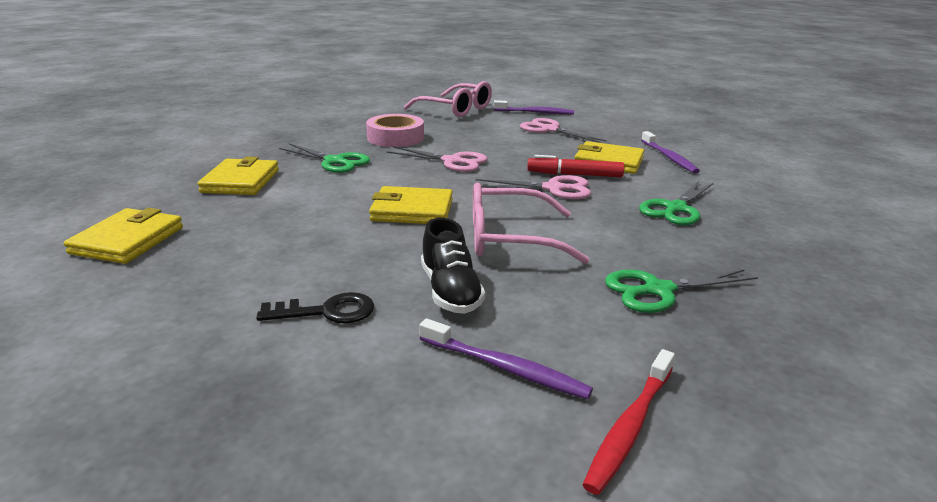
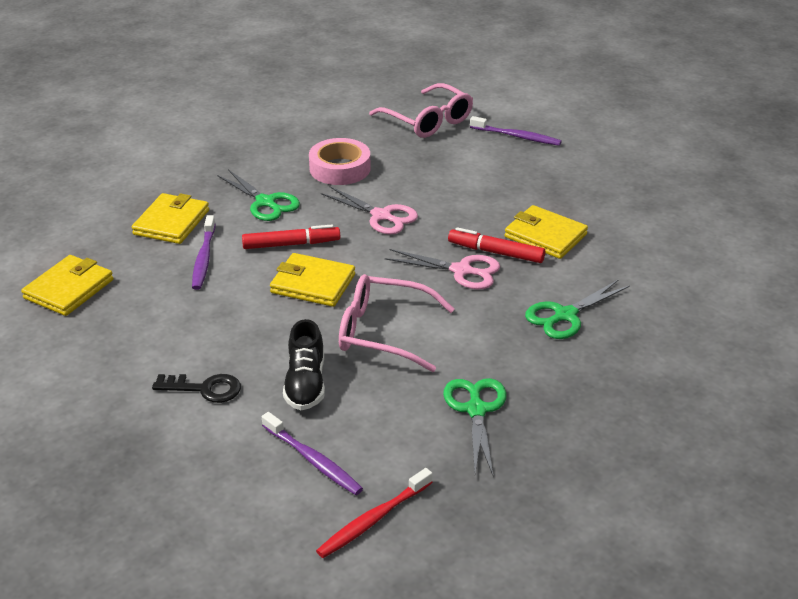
camera: 15 degrees right, 10 degrees up
pink scissors [520,118,607,143] -> none
green scissors [605,269,758,313] -> green scissors turned 90 degrees clockwise [443,378,507,475]
purple toothbrush [641,131,700,174] -> purple toothbrush moved to [192,215,216,290]
none -> red marker [242,225,340,249]

